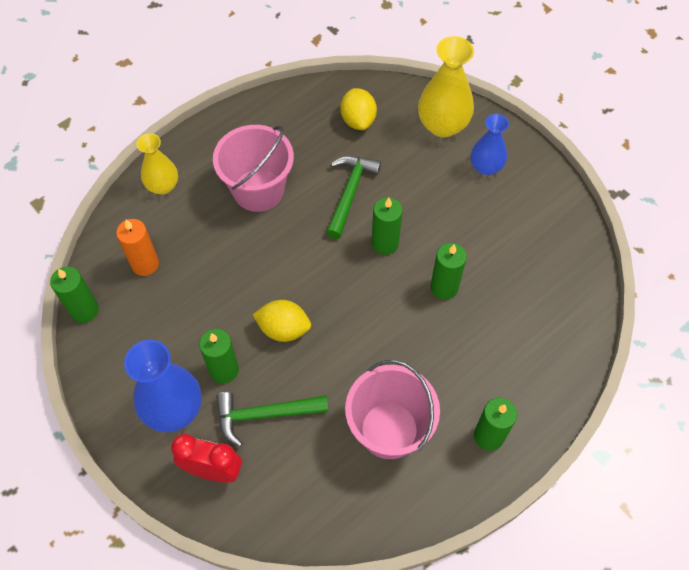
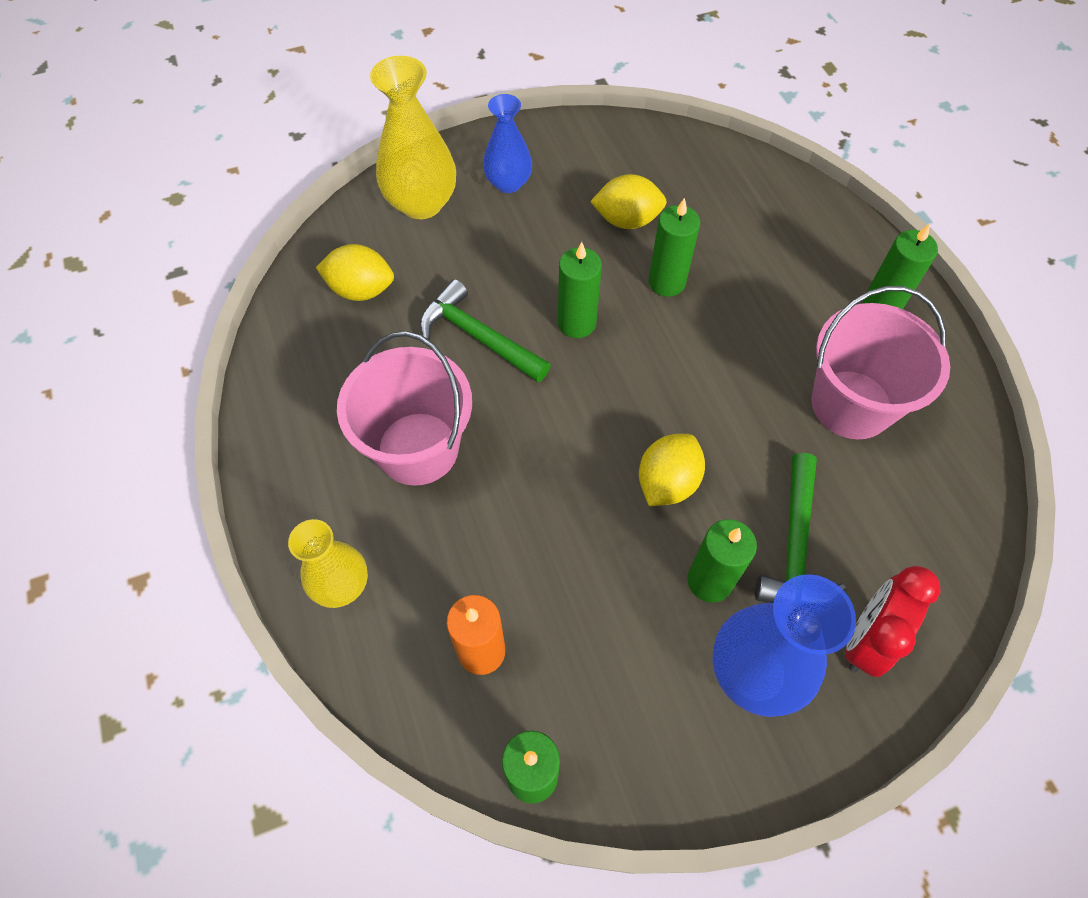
camera: 70 degrees left, 0 degrees up
none -> yellow lemon [590,174,667,229]

